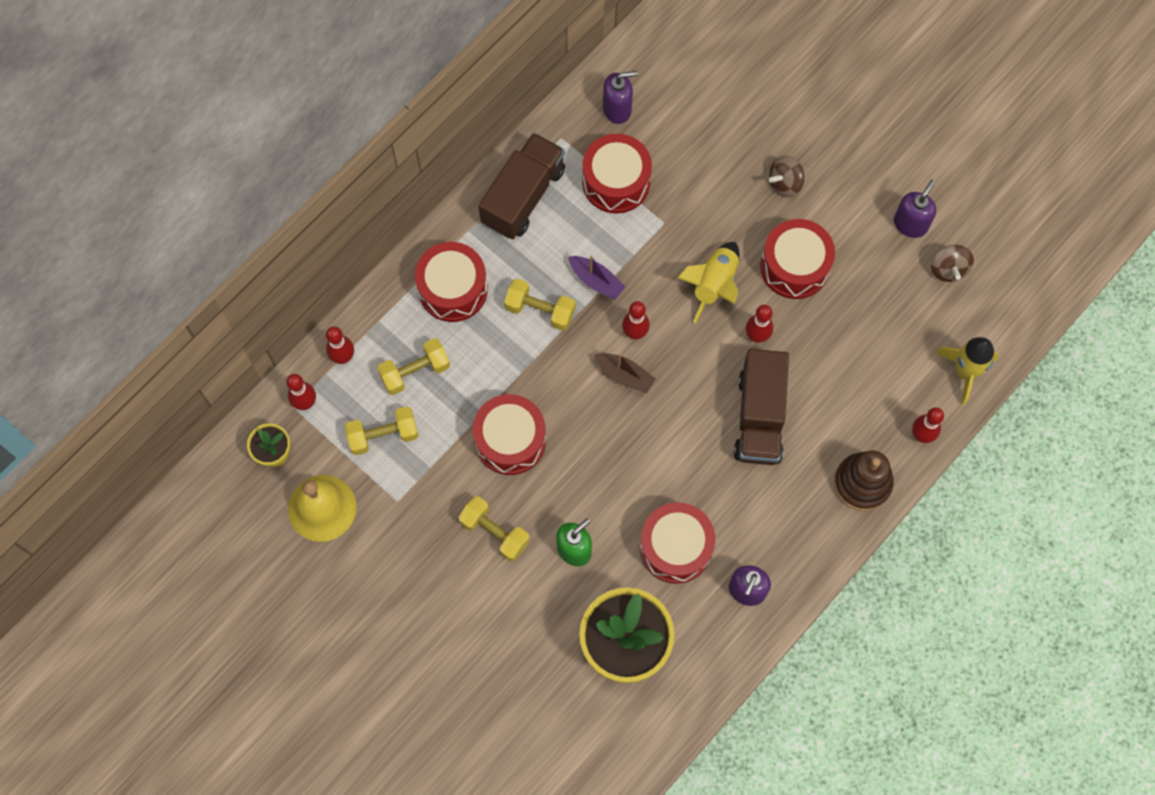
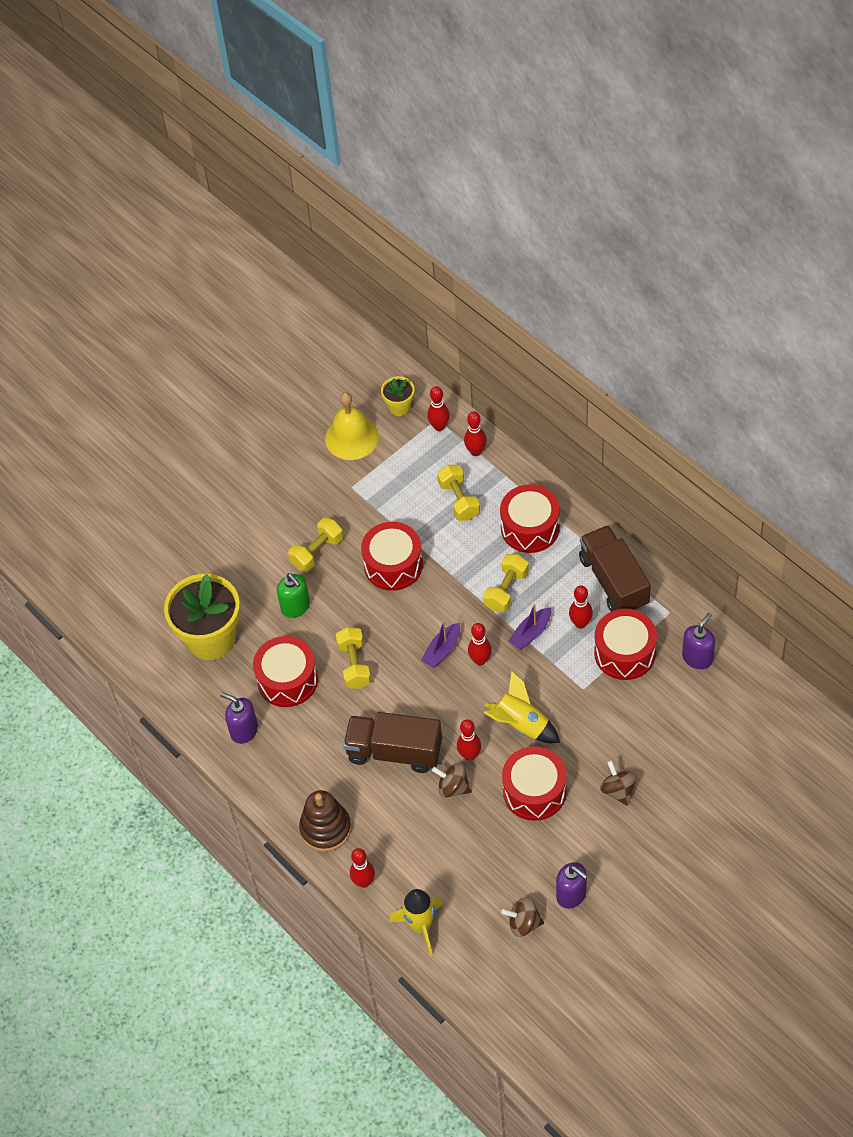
camera: 100 degrees right, 15 degrees down
yellow dumbbell [345,406,418,455] -> yellow dumbbell moved to [336,627,371,689]
brown truck [478,132,565,239] -> brown truck turned 150 degrees counterclockwise [579,525,651,612]
brown boat [594,353,656,394] -> purple boat [421,621,460,668]
purple soap dispenser [603,71,638,124] -> purple soap dispenser turned 135 degrees counterclockwise [682,613,715,669]
none -> brown spinning top [432,763,472,798]
none -> red bowling pin [569,585,593,629]

